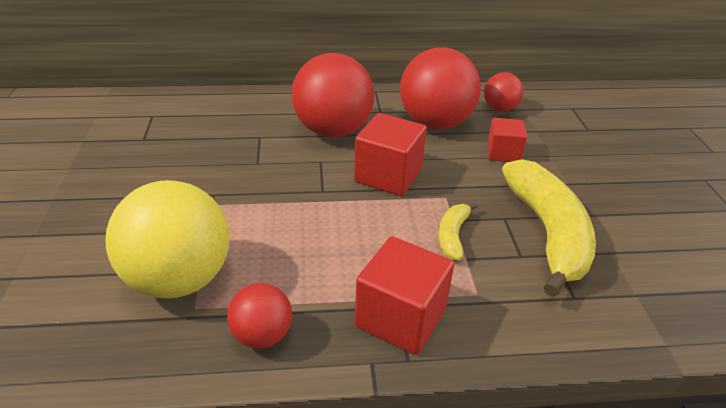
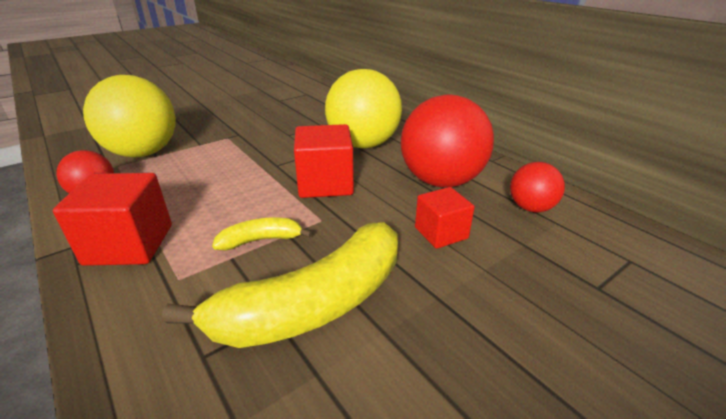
camera: 60 degrees right, 5 degrees down
red ball [291,53,374,137] -> yellow ball [325,69,402,148]

